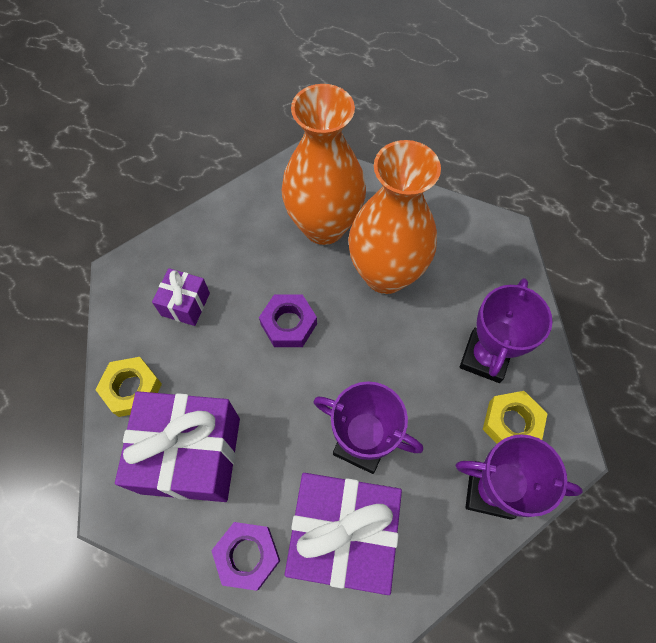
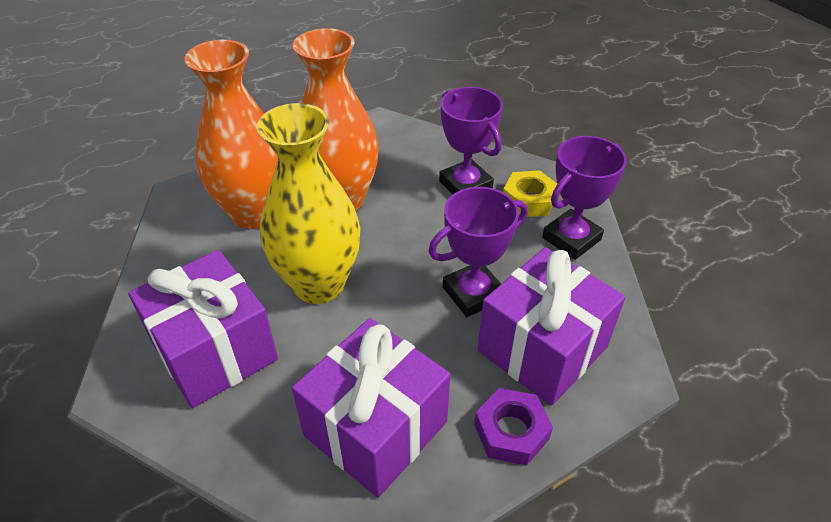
camera: 55 degrees left, 20 degrees down
yellow nut [95,357,162,417] -> none
purple gift [152,268,210,326] -> purple gift [128,250,278,408], size x2.02
purple nut [259,294,317,347] -> yellow vase [257,103,360,304]

